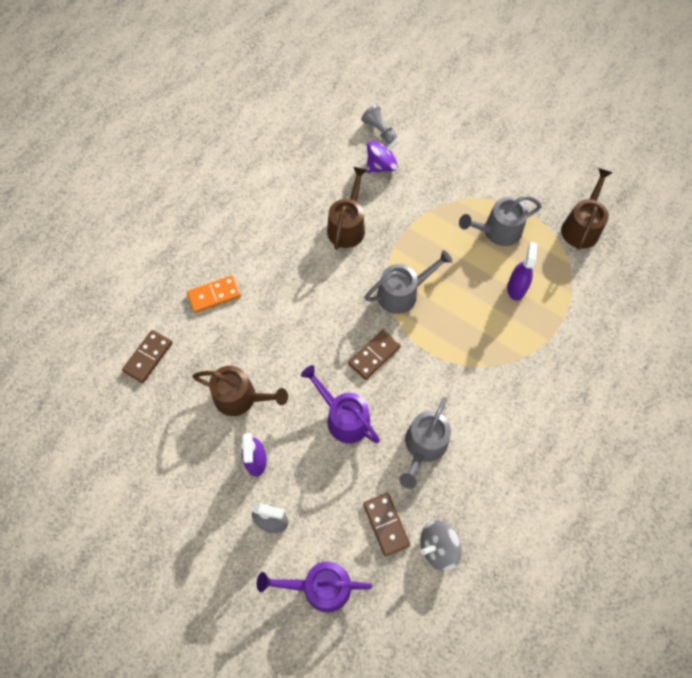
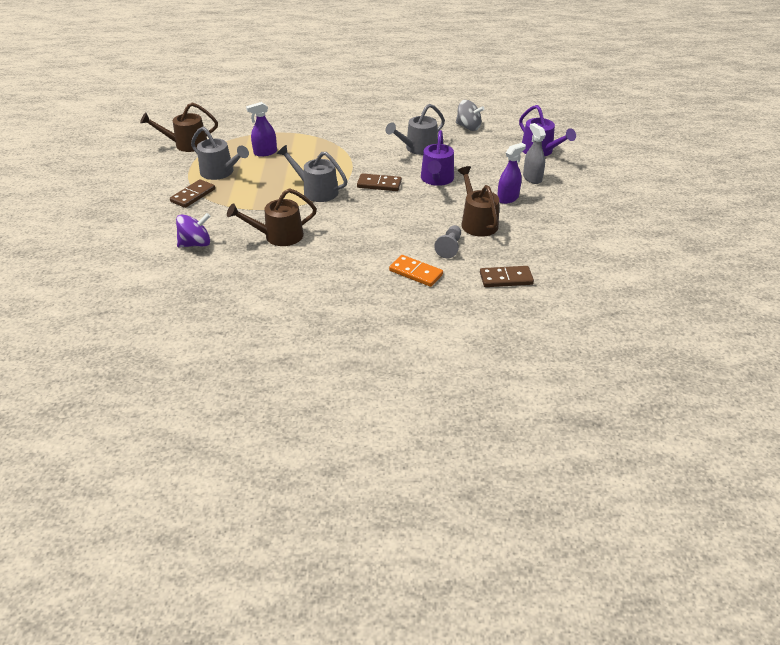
camera: 125 degrees left, 25 degrees down
grey pawn [361,105,397,144] -> grey pawn moved to [434,225,461,258]
brown domino [363,493,410,557] -> brown domino moved to [170,179,215,208]
purple spinning top [367,138,399,173] -> purple spinning top turned 135 degrees clockwise [176,213,210,247]
grey watering can [399,397,451,489] -> grey watering can turned 150 degrees clockwise [386,104,445,155]

